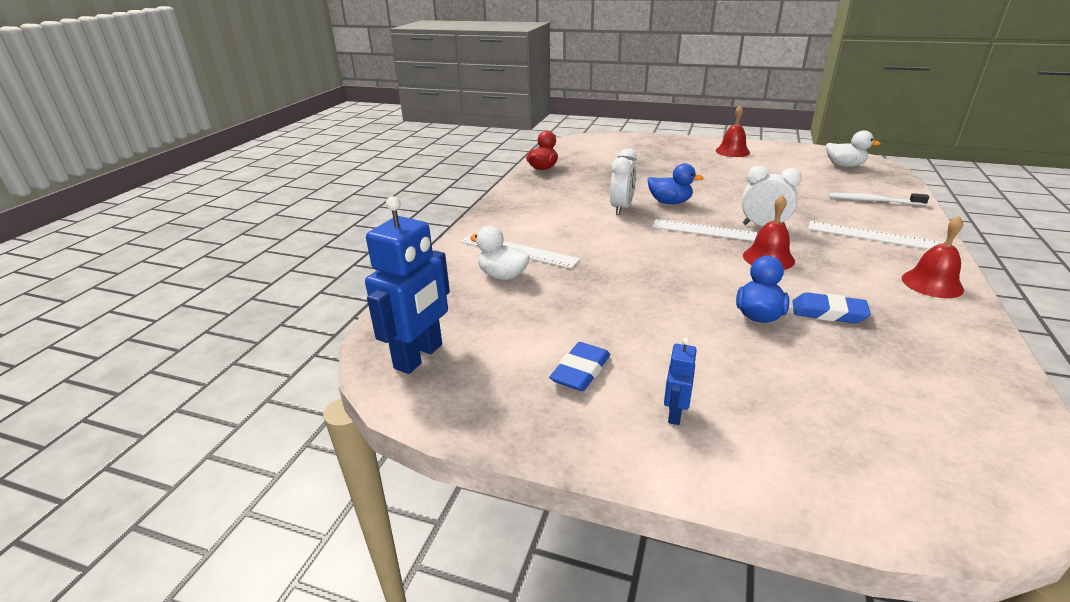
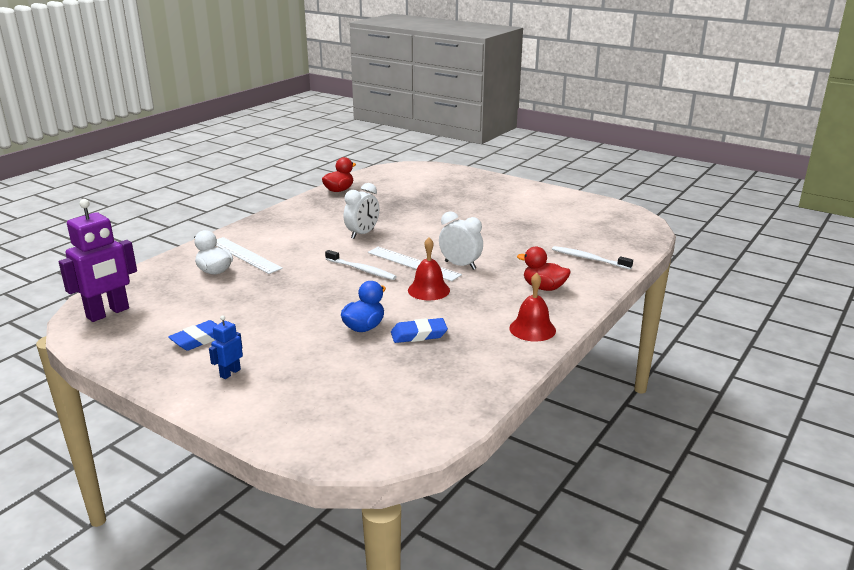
camera: 15 degrees right, 5 degrees down
blue robot [365,196,450,374] -> purple robot [59,199,137,322]
blue duck [647,163,704,204] -> none
red bell [716,105,750,157] -> none
blue eraser [792,292,871,323] -> blue eraser turned 45 degrees counterclockwise [391,318,448,343]
white ruler [808,221,945,249] -> red duck [517,247,571,291]
white duck [826,130,881,167] -> none
none -> white toothbrush [325,250,397,280]

